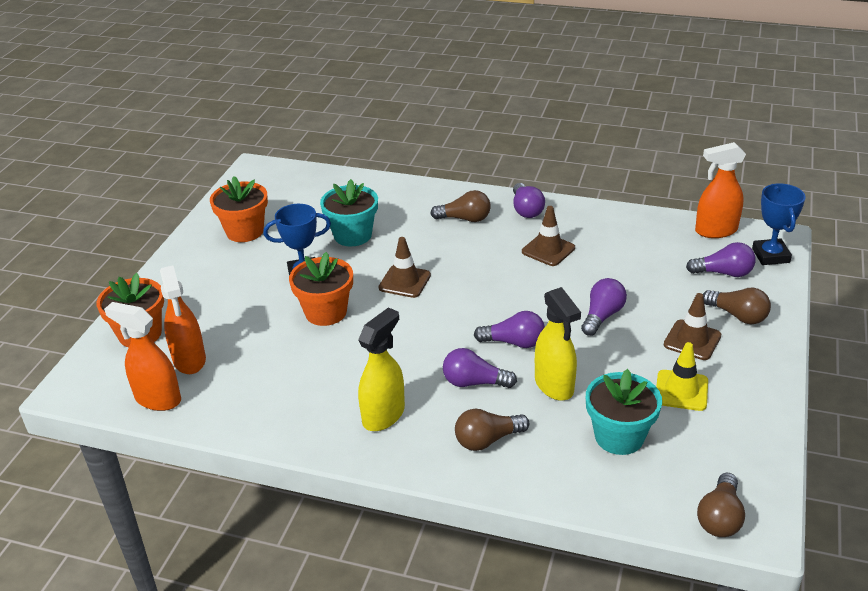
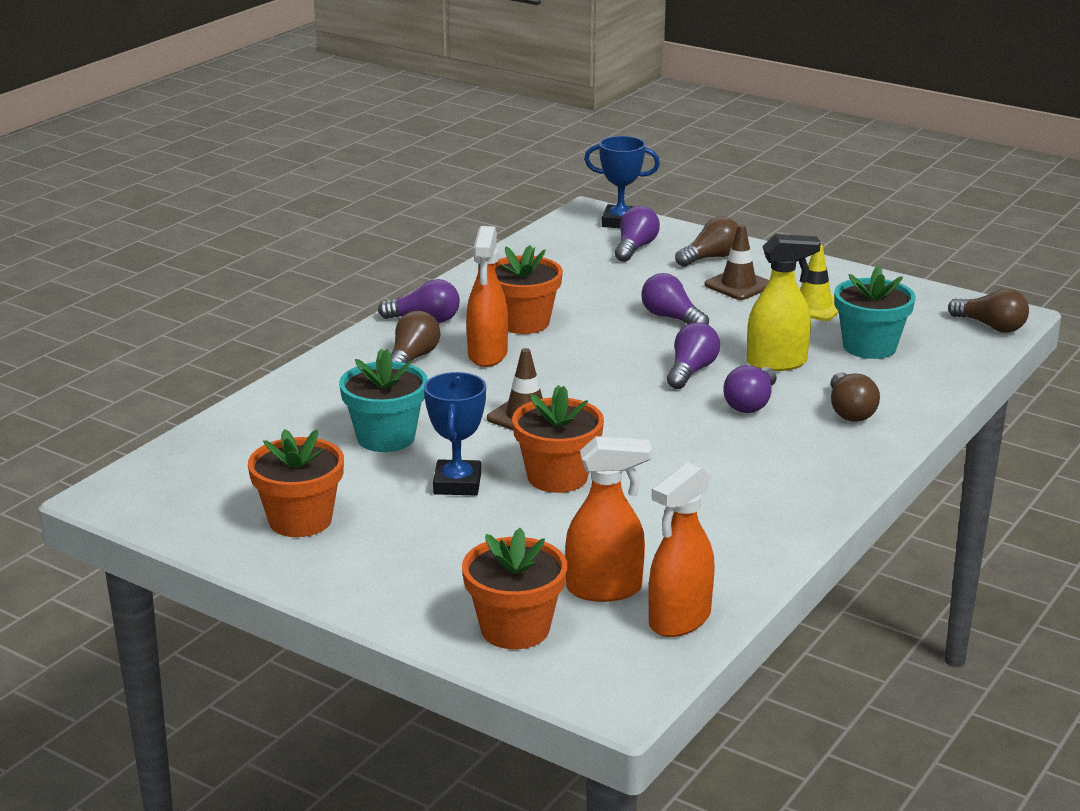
camera: 75 degrees left, 10 degrees down
yellow spray bottle [358,307,405,431] -> none
brown traffic cone [522,206,575,266] -> orange flower pot [494,245,563,334]
orange spray bottle [695,142,746,238] -> orange spray bottle moved to [466,226,508,367]

